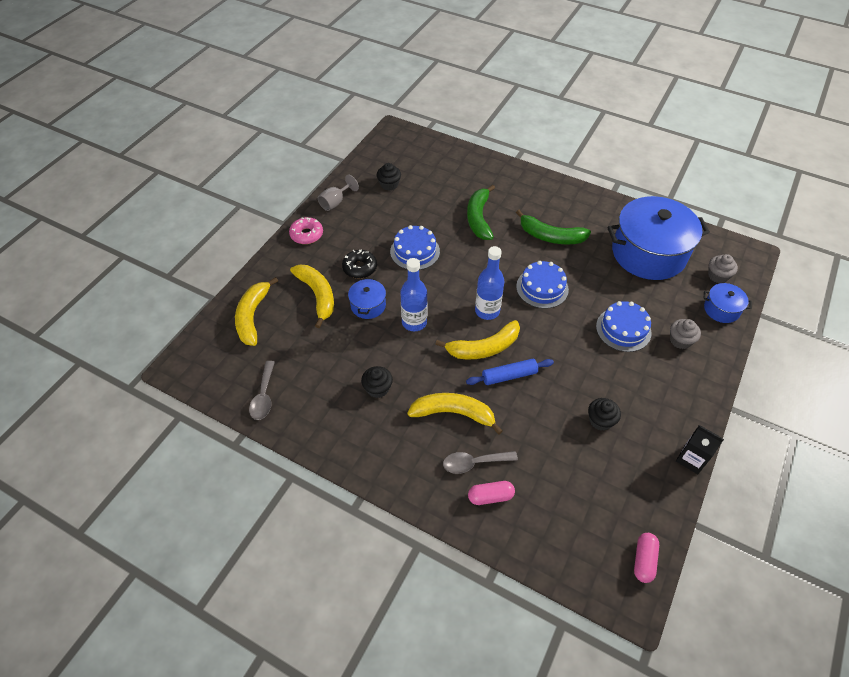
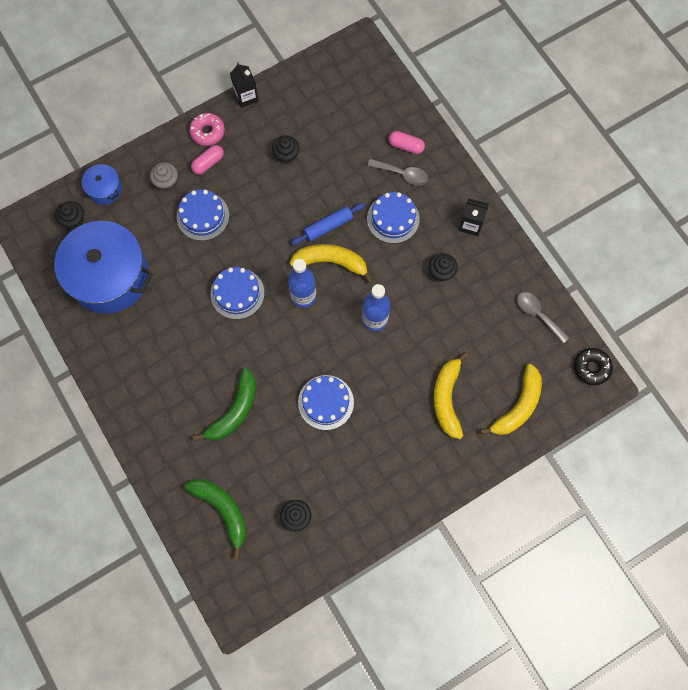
camera: 150 degrees left, 20 degrees up
grey spoon [249,361,275,420] -> grey spoon turned 75 degrees counterclockwise [517,292,569,344]
pink donut [289,217,323,244] -> pink donut moved to [189,113,225,146]
grey goblet [318,174,359,211] -> none
black donut [342,249,377,278] -> black donut moved to [574,348,613,385]
blue pot [348,278,386,319] -> none
yellow banana [408,393,503,435] -> blue cake [367,192,420,243]
blue rolling pin [466,359,554,385] -> blue rolling pin turned 45 degrees counterclockwise [291,203,365,245]
green banana [516,210,591,244] -> green banana moved to [184,479,247,559]
pink capsule [634,533,659,583] -> pink capsule moved to [191,145,224,175]
grey cupcake [708,254,738,283] -> black cupcake [55,201,84,229]
none -> black carton [459,198,489,236]

